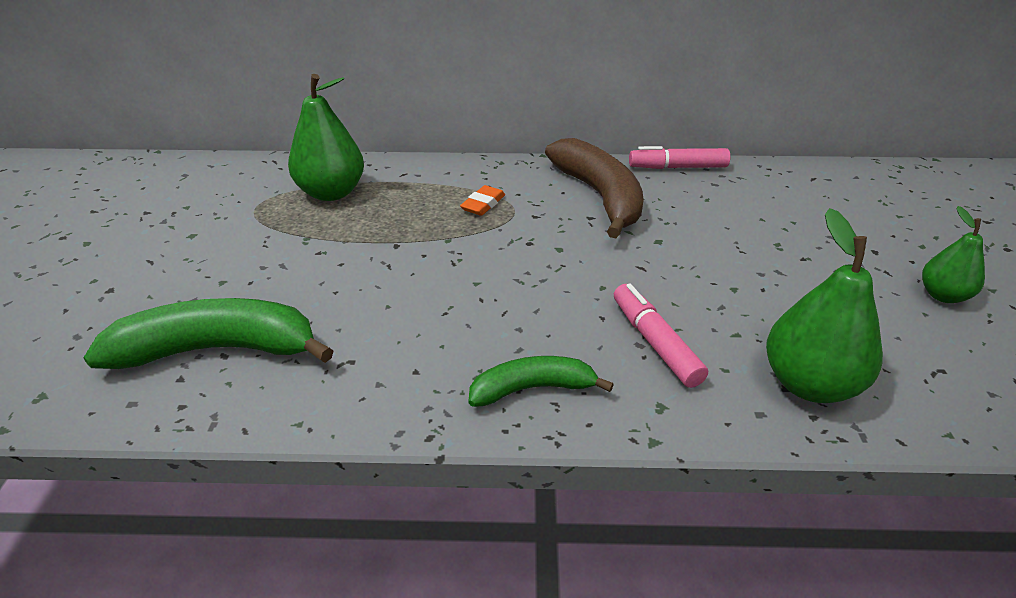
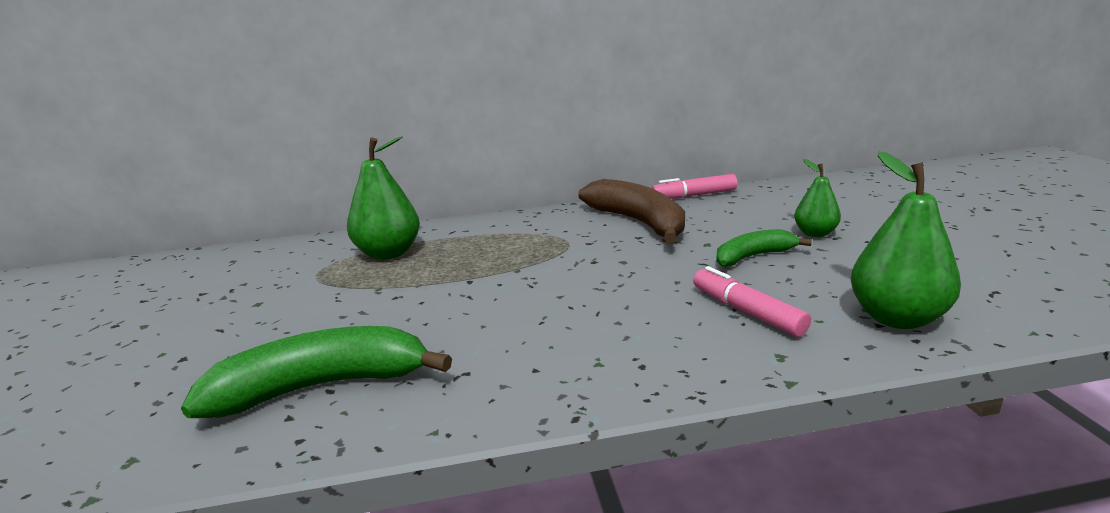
camera: 10 degrees left, 15 degrees down
orange eraser [460,185,505,216] -> none
green banana [469,356,614,407] -> green banana moved to [716,229,812,267]
green pear [922,206,985,303] -> green pear moved to [794,159,841,237]

